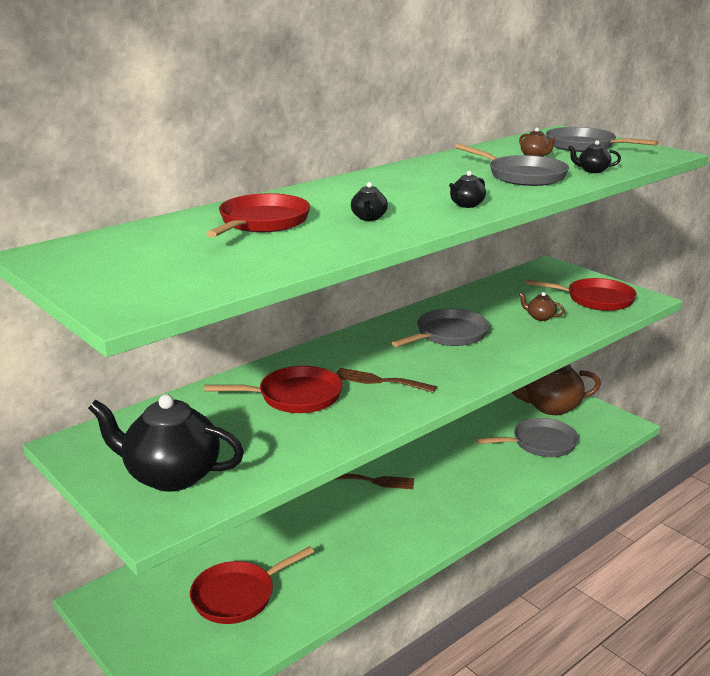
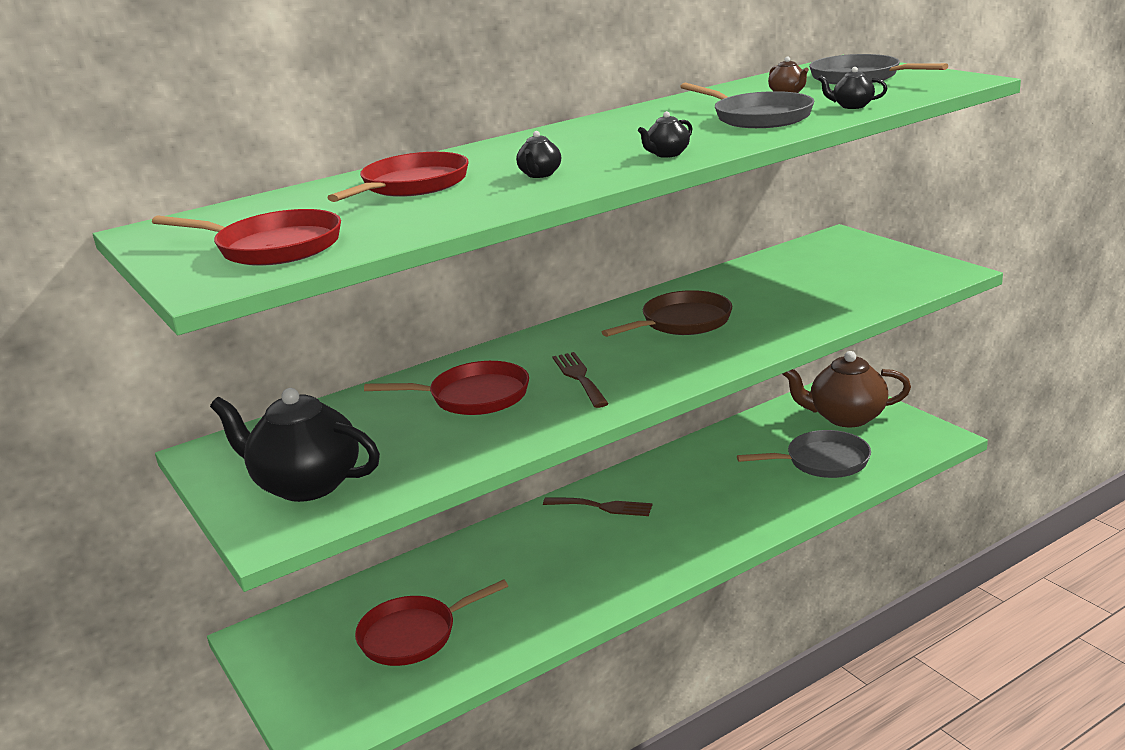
camera: 10 degrees right, 0 degrees up
brown fork [335,368,437,393] -> brown fork turned 45 degrees clockwise [552,352,609,408]
grey pan [392,308,489,347] -> brown pan [602,290,732,337]
brown teapot [519,292,565,321] -> none
red pan [525,278,637,311] -> red pan moved to [152,209,341,266]

